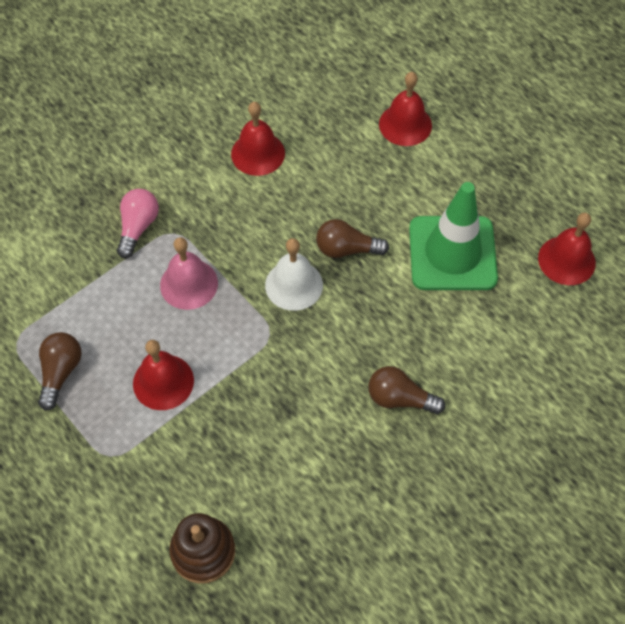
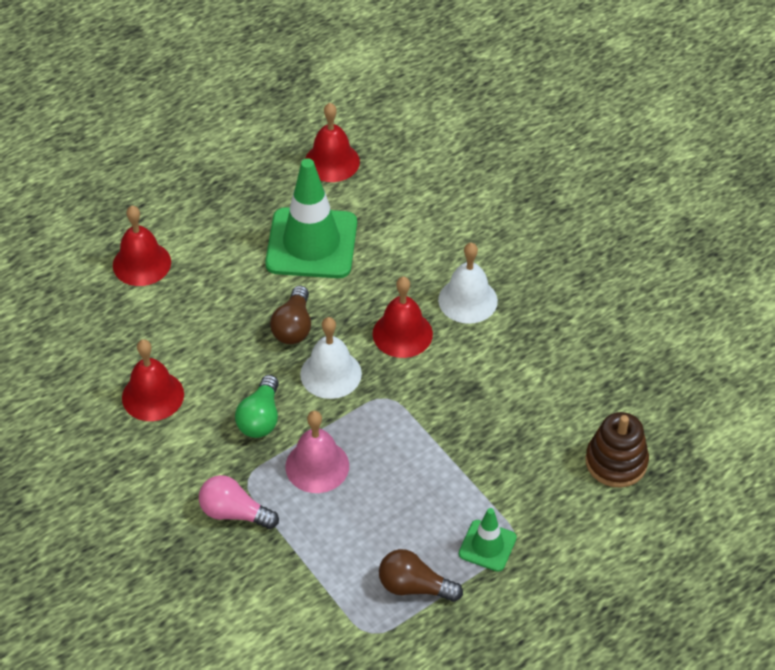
camera: 85 degrees left, 10 degrees down
red bell [133,340,194,410] -> red bell moved to [373,277,433,358]
brown light bulb [368,366,445,414] -> white bell [438,243,498,324]
none -> green light bulb [235,375,279,438]
none -> green traffic cone [459,508,517,572]

